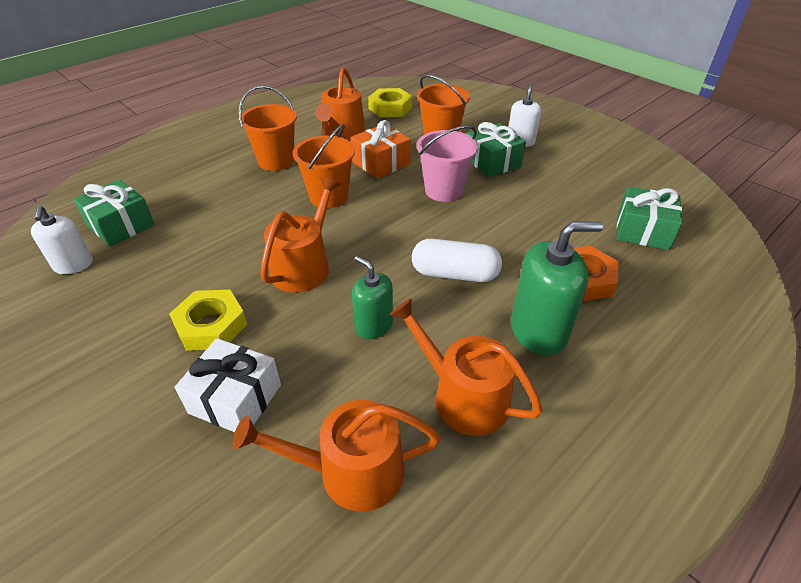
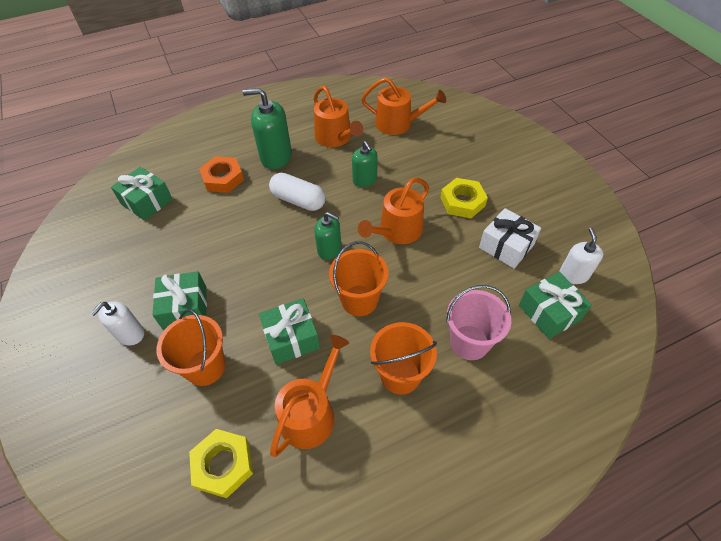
camera: 160 degrees left, 10 degrees up
white gift [175,338,281,432] -> white gift moved to [479,208,541,268]
orange gift [351,120,411,179] -> green gift [259,298,320,365]
pink bucket [417,126,478,202] -> pink bucket moved to [446,285,511,360]
none -> green soap dispenser [314,212,341,260]

